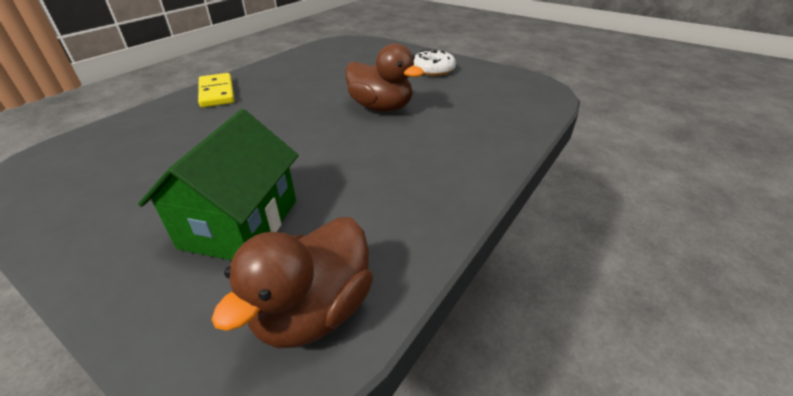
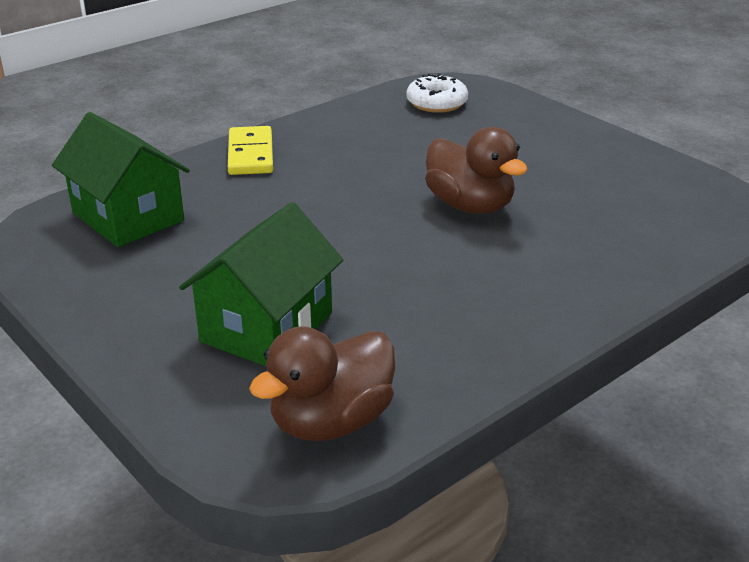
camera: 15 degrees right, 5 degrees down
white donut [414,49,456,76] -> white donut moved to [406,74,468,113]
none -> green house [52,112,190,247]

